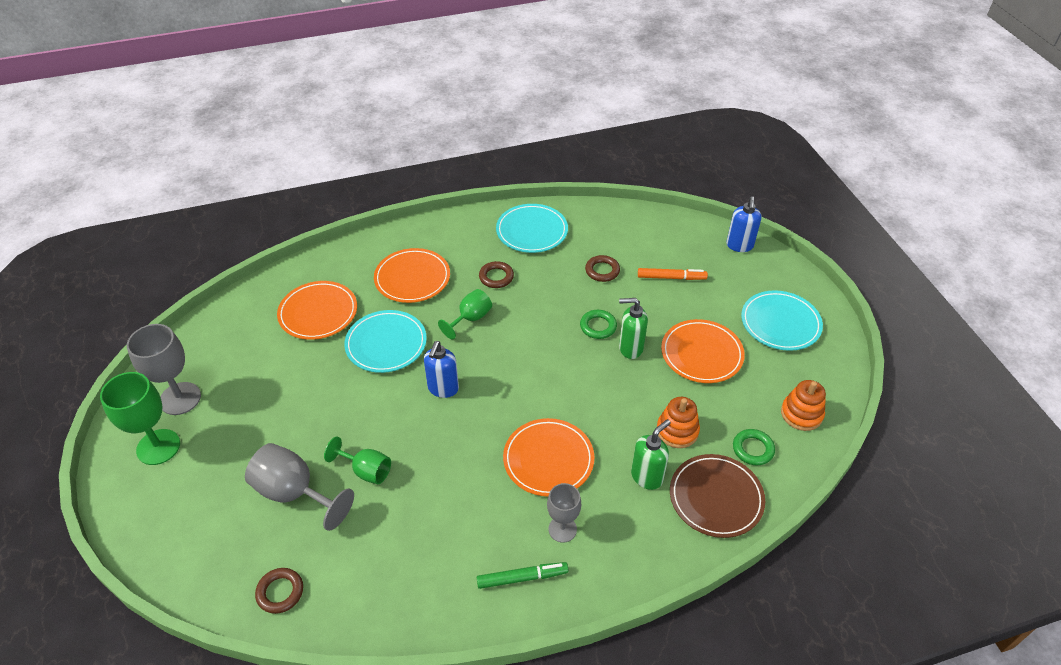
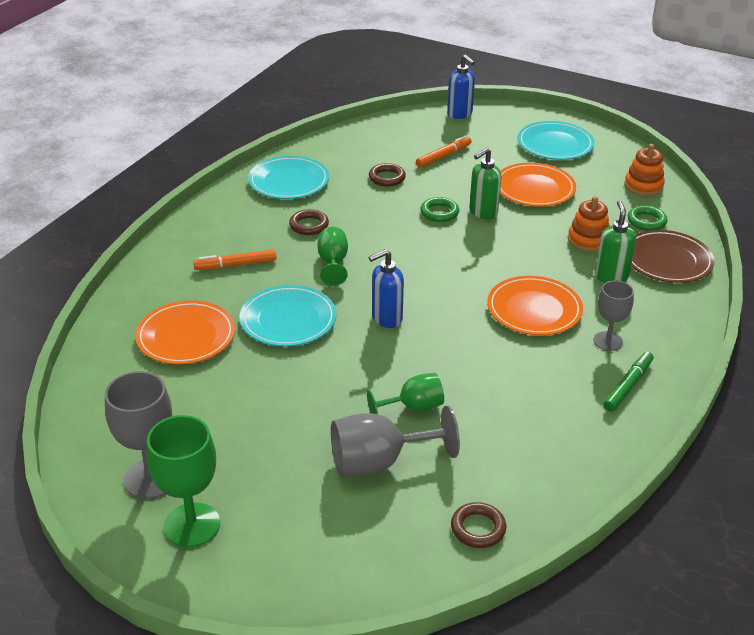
camera: 45 degrees left, 10 degrees down
orange plate [374,248,450,303] -> orange marker [194,249,276,270]
blue soap dispenser [424,341,459,398] -> blue soap dispenser turned 90 degrees clockwise [369,249,404,328]

